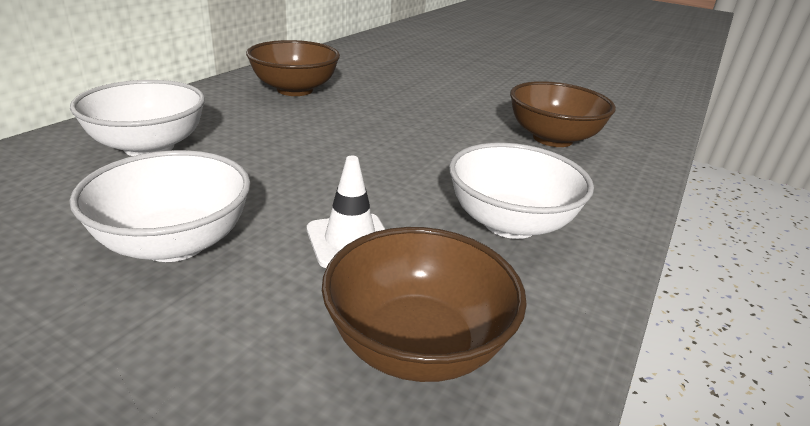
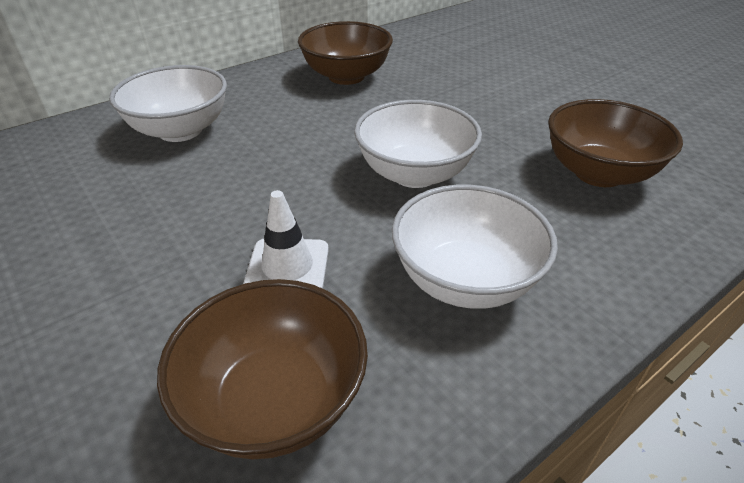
camera: 25 degrees right, 10 degrees up
white bowl [70,150,250,262] -> white bowl moved to [354,100,482,188]

